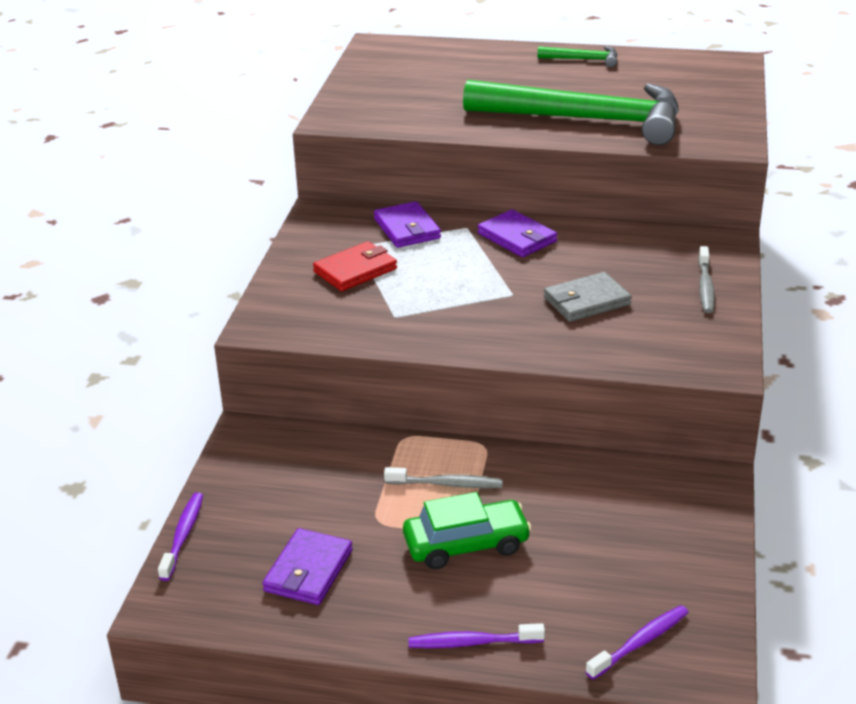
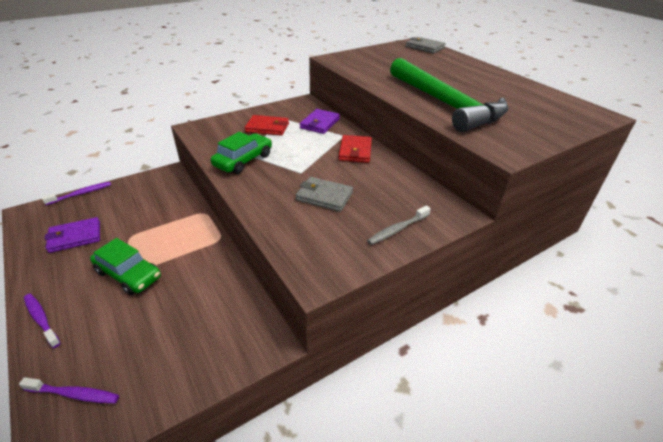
camera: 45 degrees right, 5 degrees up
grey toothbrush [384,467,503,488] -> none
purple wallet [478,209,557,257] -> red wallet [339,135,372,163]
green hammer [537,46,617,67] -> none
none -> green car [211,132,272,174]
none -> grey wallet [406,37,446,54]

